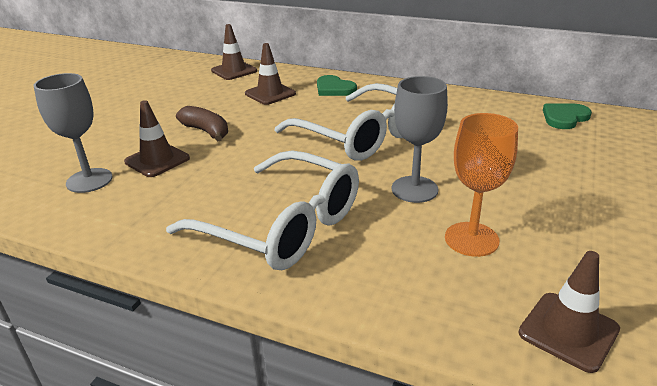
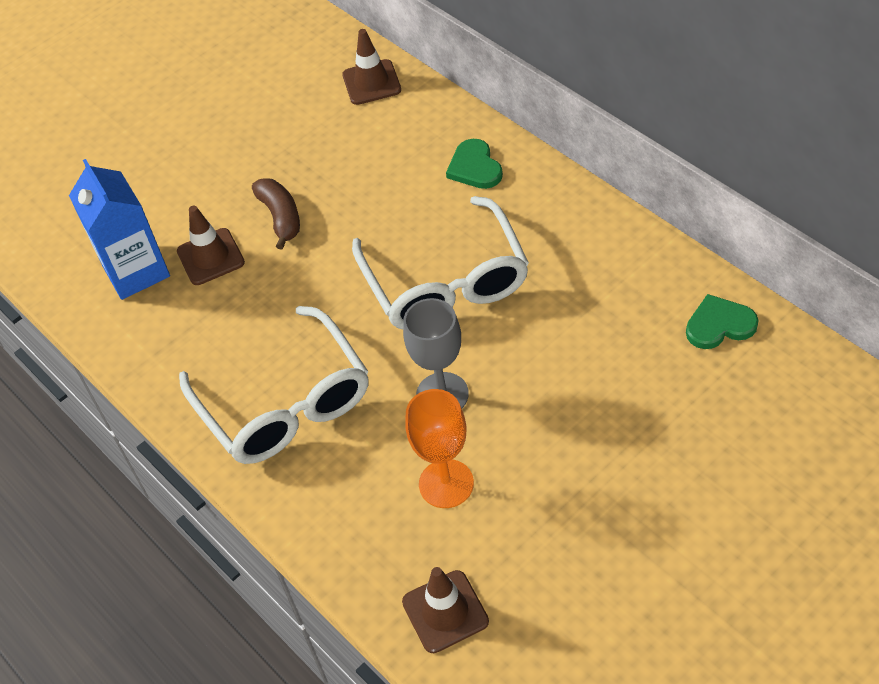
camera: 30 degrees right, 20 degrees up
grey goblet [34,73,113,193] -> blue carton [69,159,170,300]
brown traffic cone [245,43,296,105] -> none

